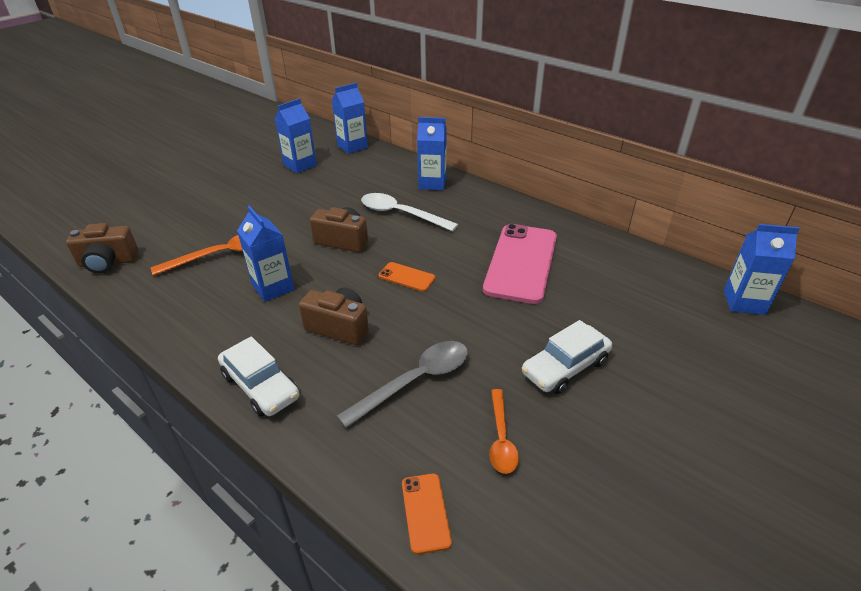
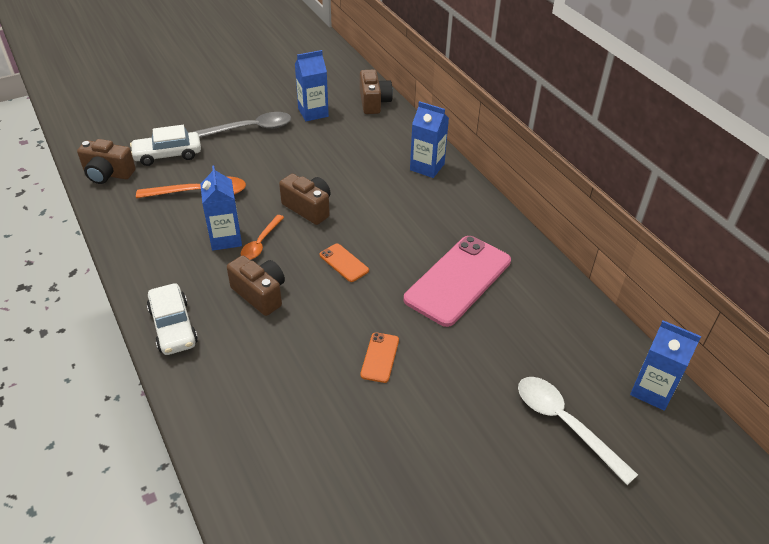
camera: 20 degrees right, 5 degrees up
blue carton [332,83,368,154] -> brown camera [360,70,393,114]
grey spoon [337,341,468,428] -> grey spoon moved to [193,112,291,138]
white spoon [361,193,458,231] -> white spoon moved to [518,377,638,485]
orange phone [402,473,452,555] -> orange phone moved to [360,332,399,383]
orange spoon [490,389,519,474] -> orange spoon moved to [241,215,284,260]
white car [522,320,612,394] -> white car moved to [130,125,201,166]

